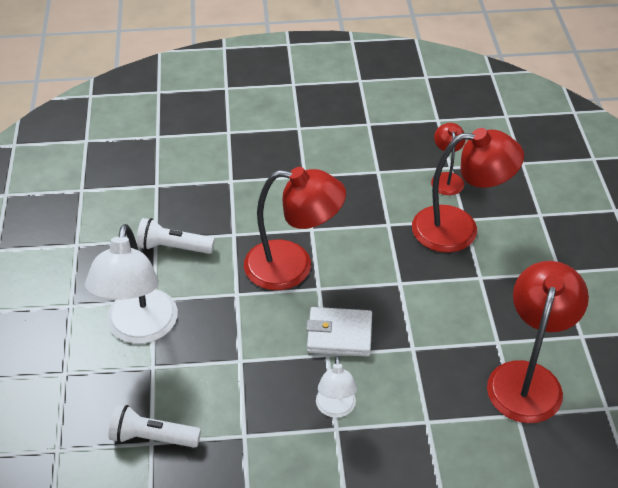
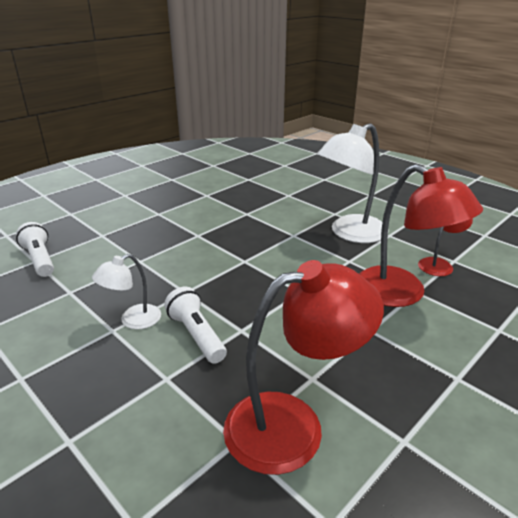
camera: 50 degrees right, 15 degrees down
white lamp [85,224,178,344] -> white lamp moved to [317,123,383,243]
white flashlight [136,218,215,254] -> white flashlight moved to [164,287,227,364]
red lamp [244,167,346,290] -> none
white wallet [306,307,372,357] -> none

